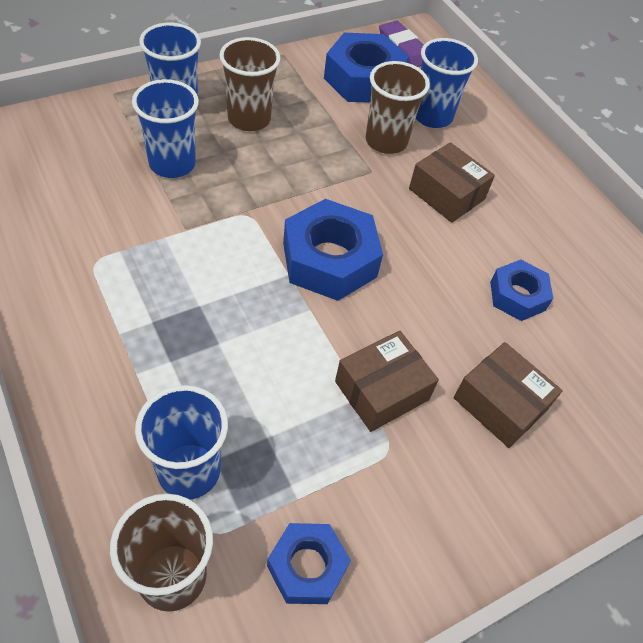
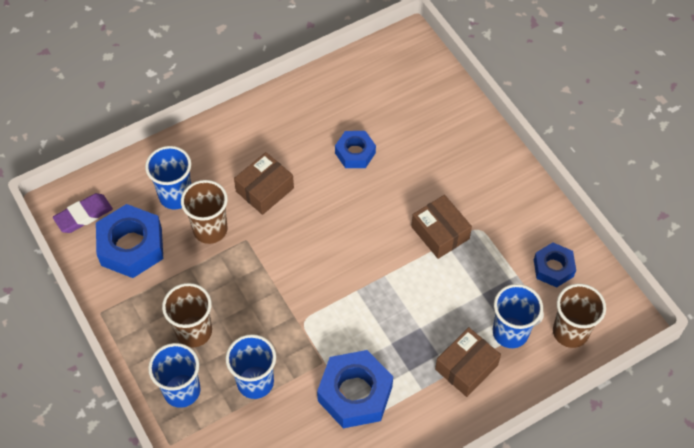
camera: 85 degrees left, 5 degrees up
blue nut [283,199,383,301] -> blue nut moved to [317,350,393,428]
brown box [454,342,563,448] -> brown box moved to [435,327,501,397]

